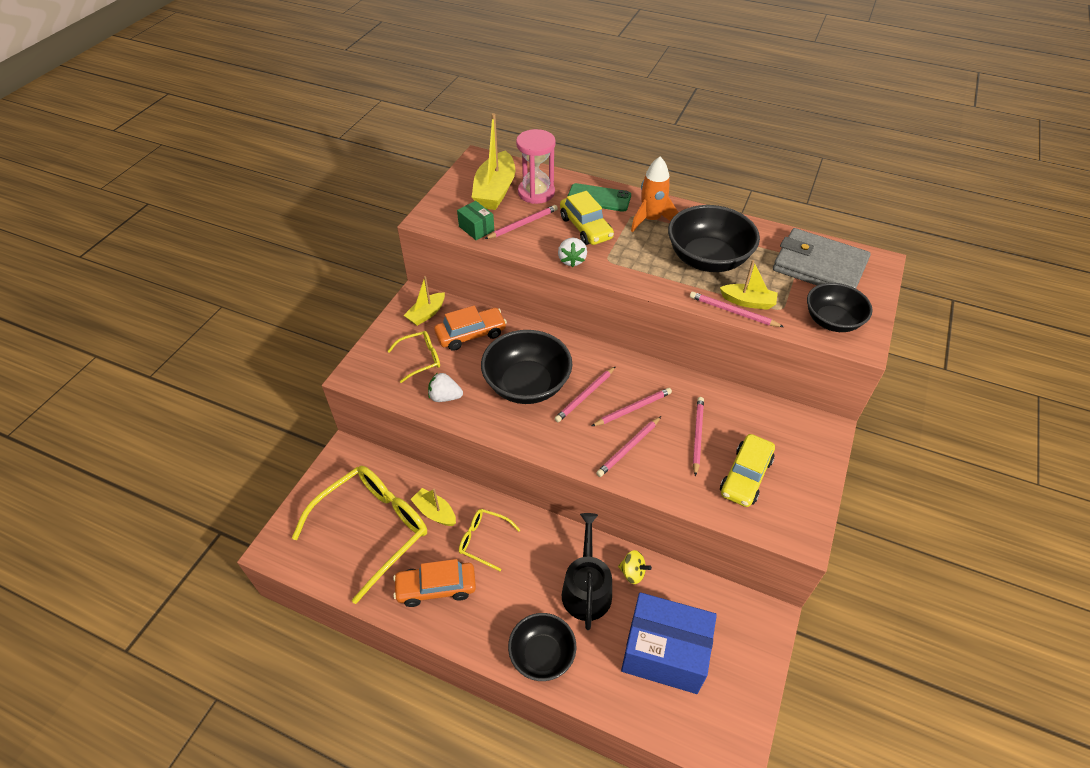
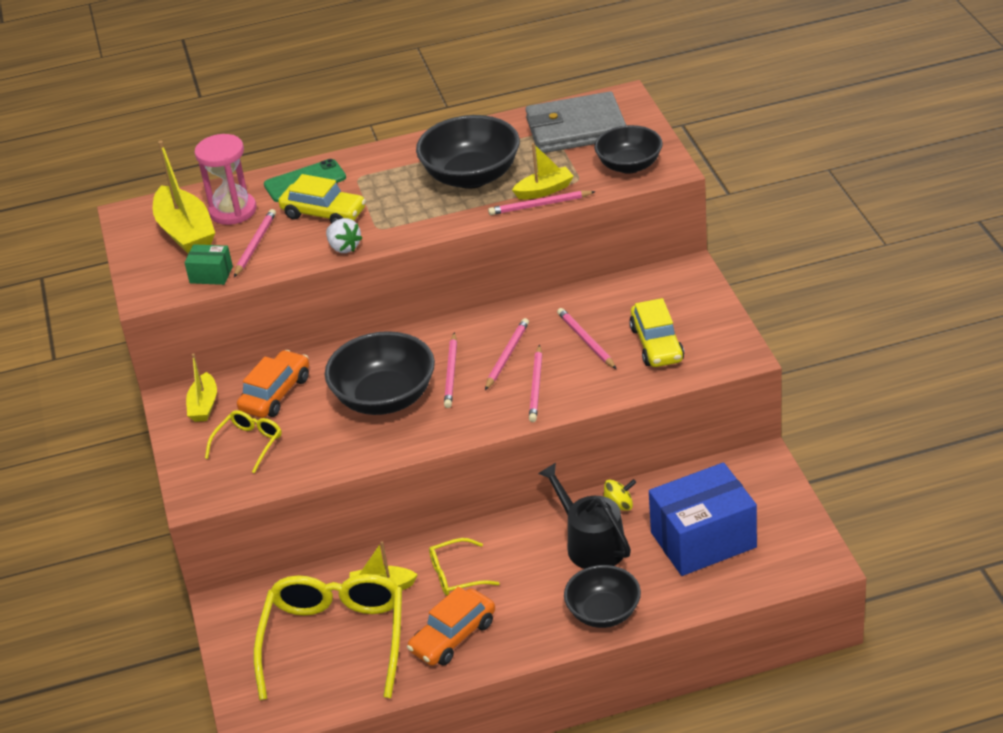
camera: 35 degrees left, 10 degrees down
white strawberry [428,373,463,402] -> none
orange rocket [631,157,679,232] -> none

